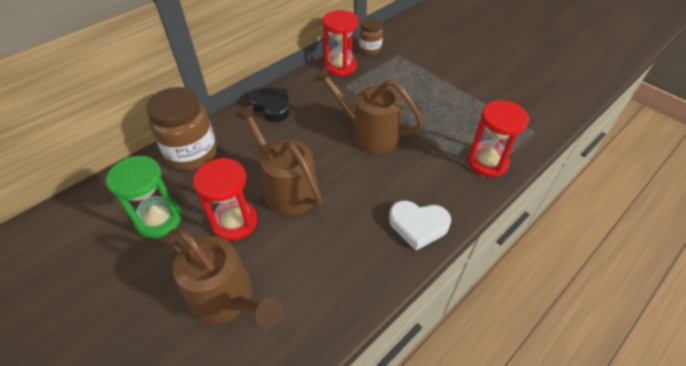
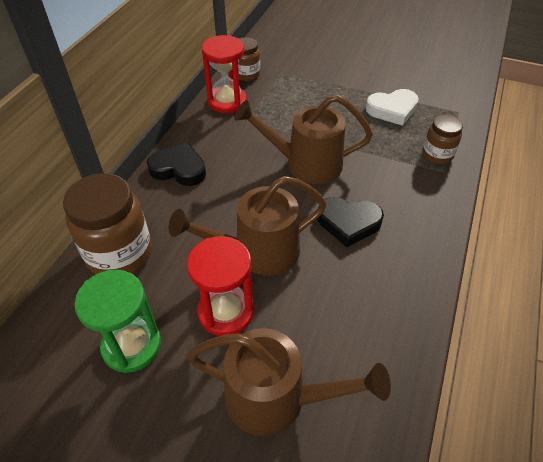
camera: 25 degrees left, 0 degrees up
brown watering can [235,105,322,215] -> brown watering can turned 45 degrees counterclockwise [169,176,326,275]
white heart [389,201,451,250] -> white heart moved to [366,89,419,126]
red hourglass [467,100,529,177] -> brown jar [422,115,463,165]
none -> black heart [318,197,384,247]

